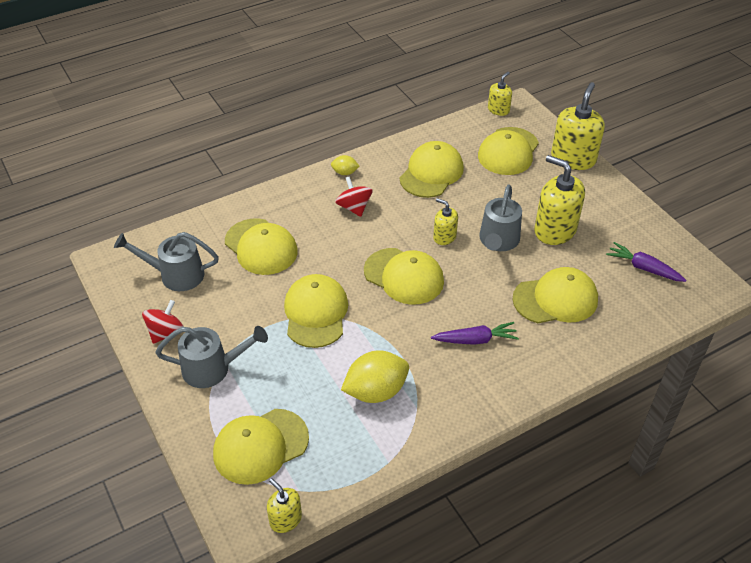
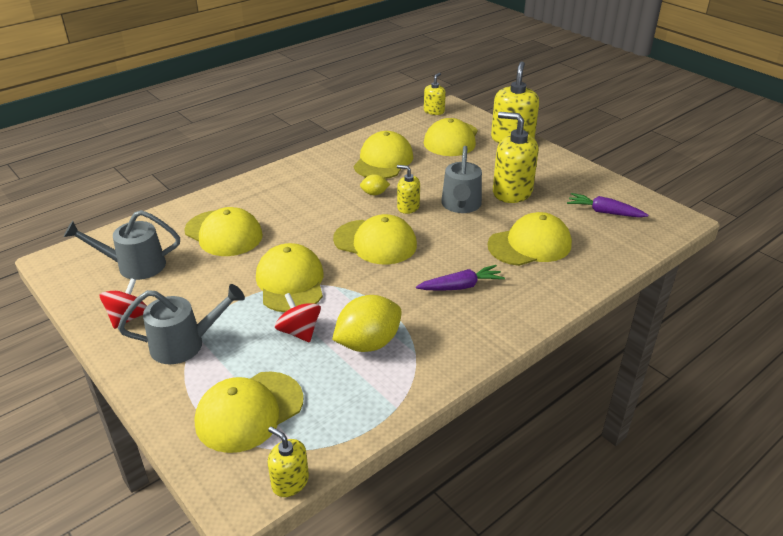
camera: 10 degrees left, 10 degrees down
yellow lemon [331,155,360,175] -> yellow lemon moved to [360,174,390,195]
red spinning top [335,176,373,217] -> red spinning top moved to [275,293,321,342]

